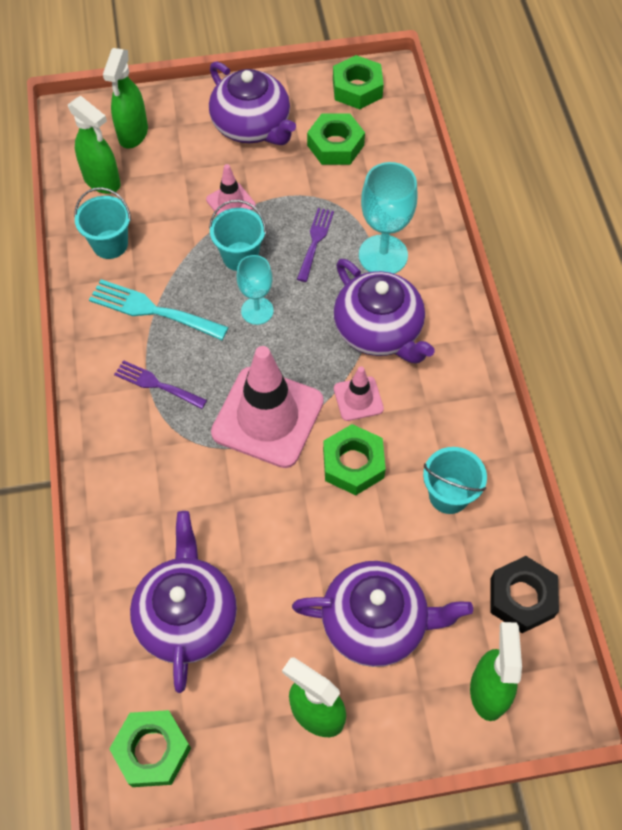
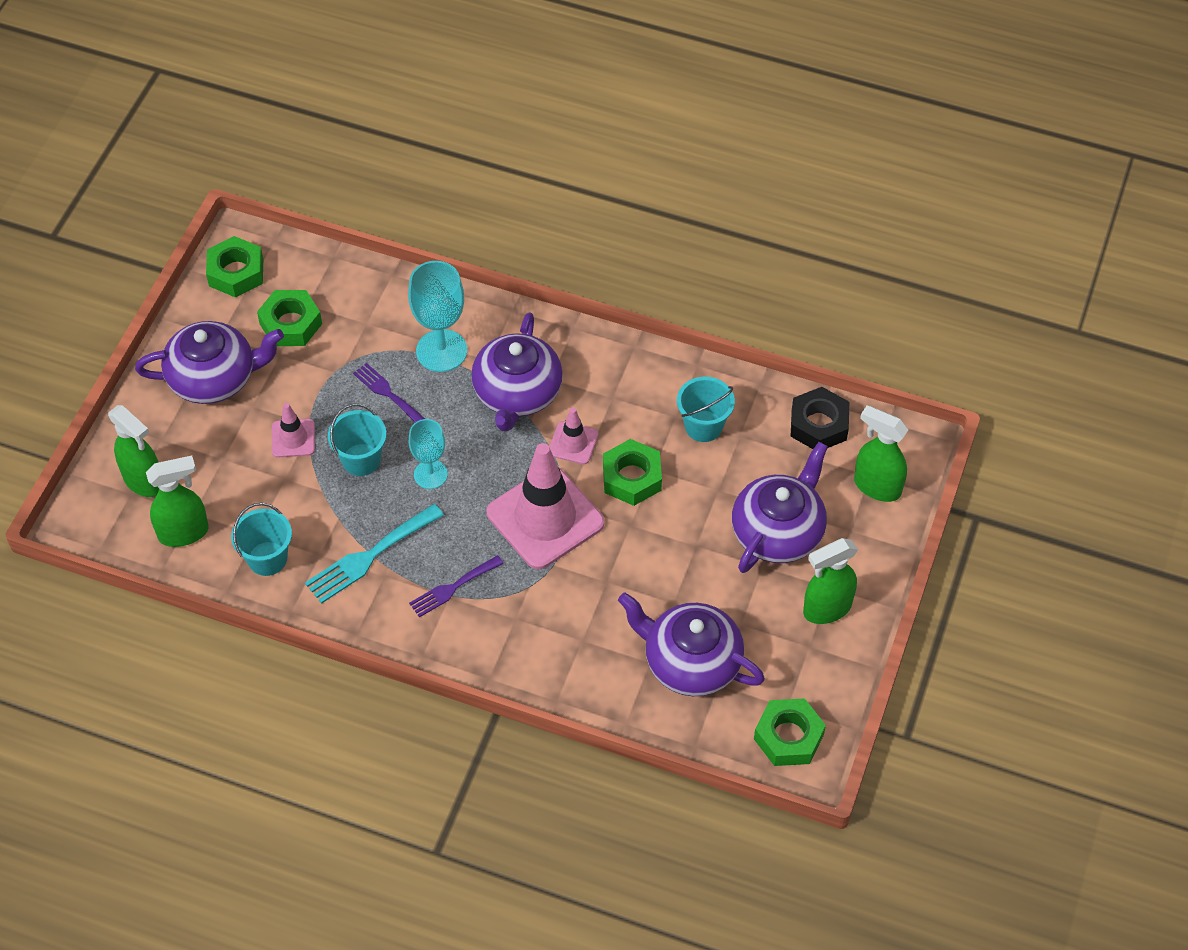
camera: 60 degrees left, 5 degrees down
purple teapot [334,259,435,364] -> purple teapot turned 105 degrees clockwise [471,313,563,432]

